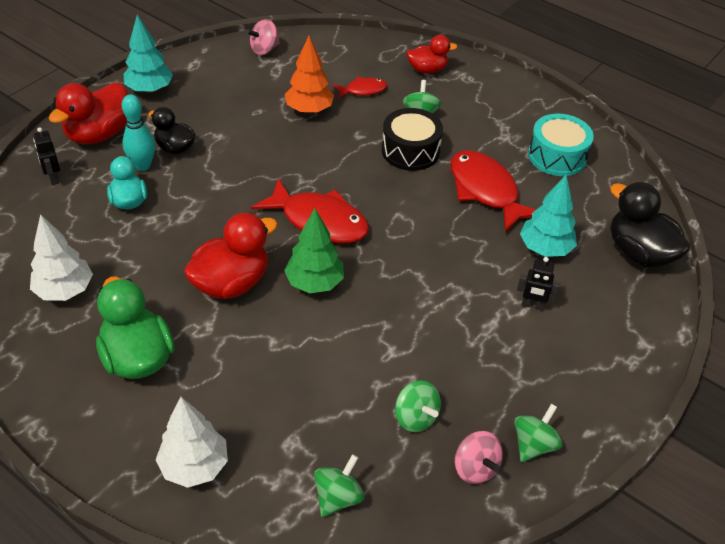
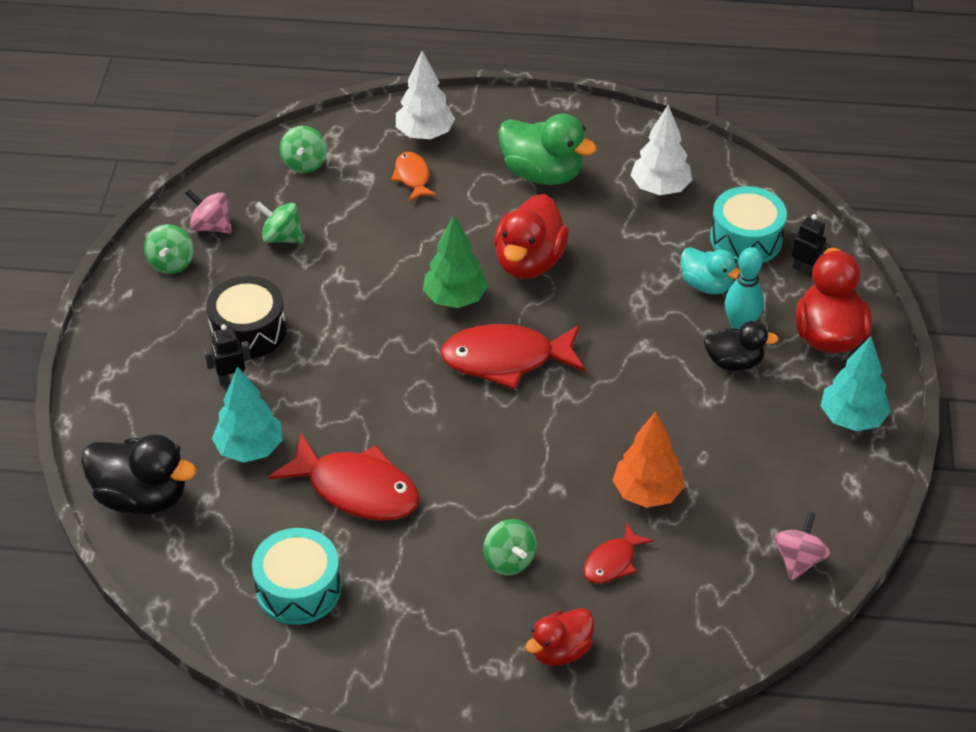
camera: 150 degrees right, 0 degrees up
black drum [382,108,443,171] -> black drum moved to [206,276,286,359]
none -> orange fish [391,152,437,201]
none -> turquoise drum [710,186,787,264]

